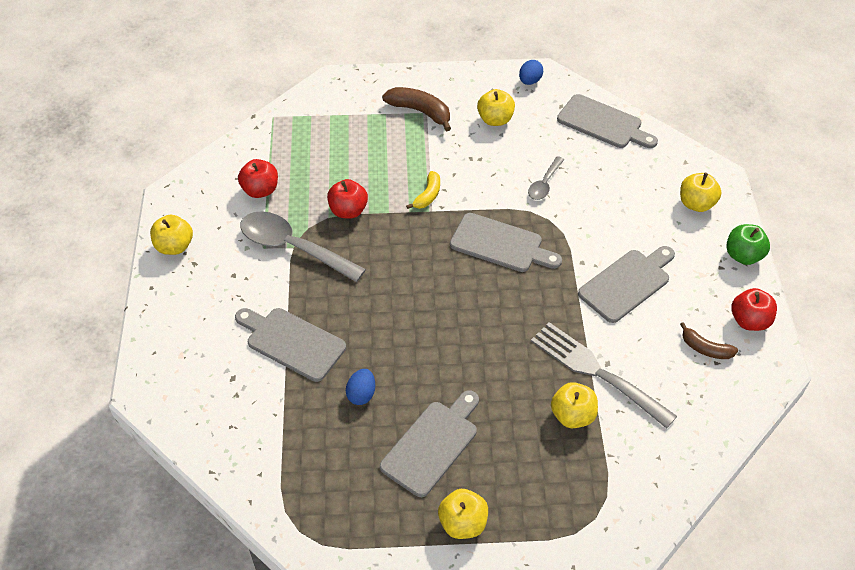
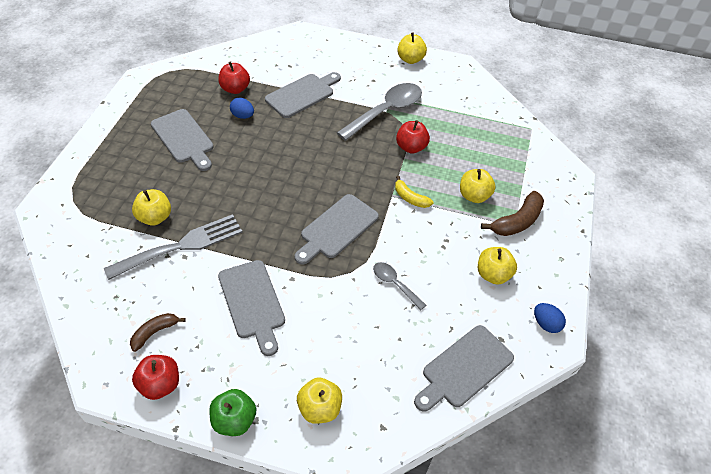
camera: 105 degrees right, 0 degrees up
red apple [238,159,278,198] -> red apple moved to [218,61,250,94]
yellow apple [438,489,488,539] -> yellow apple moved to [460,169,496,203]

